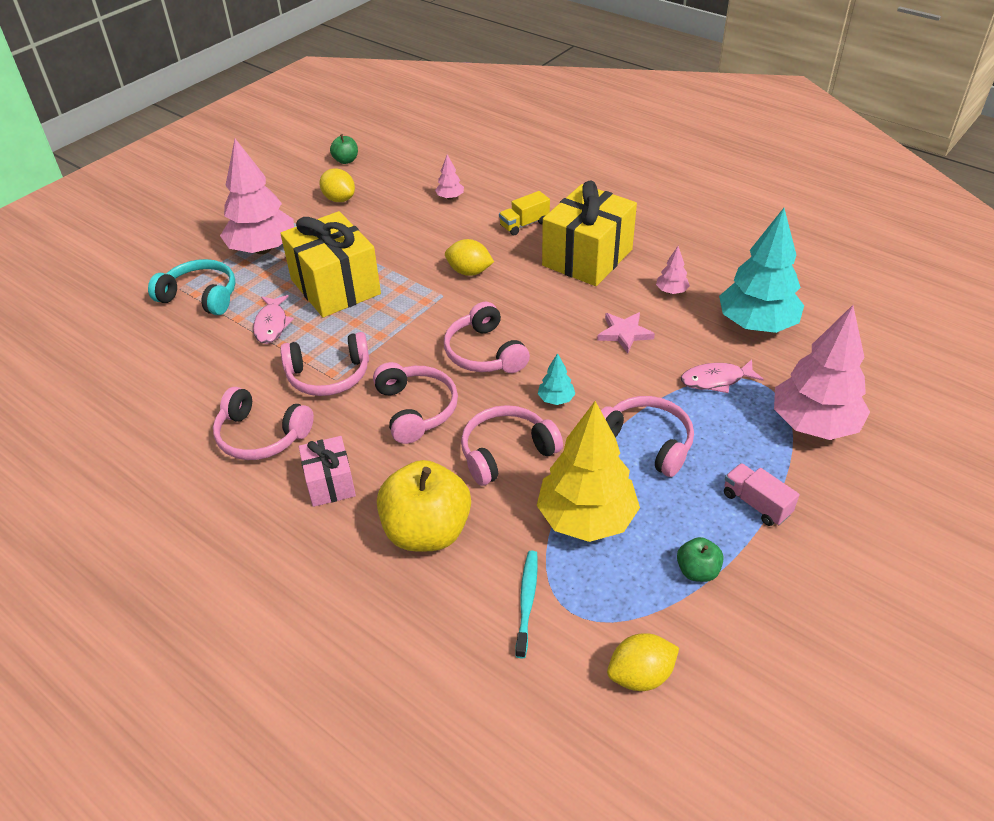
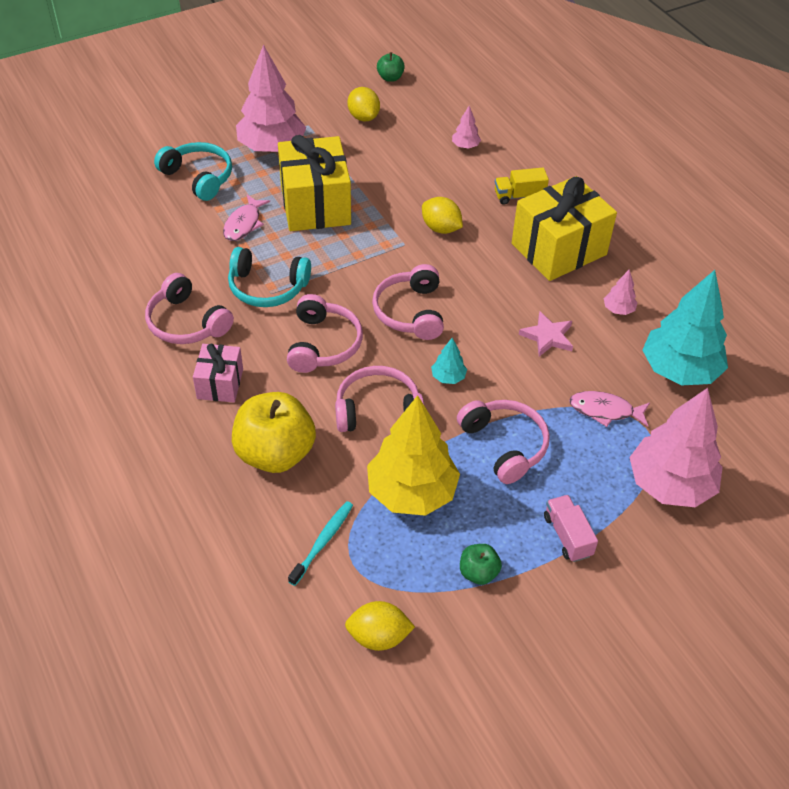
camera: 20 degrees right, 5 degrees up
pink headphones [280,332,369,396] -> turquoise headphones [228,247,311,307]

